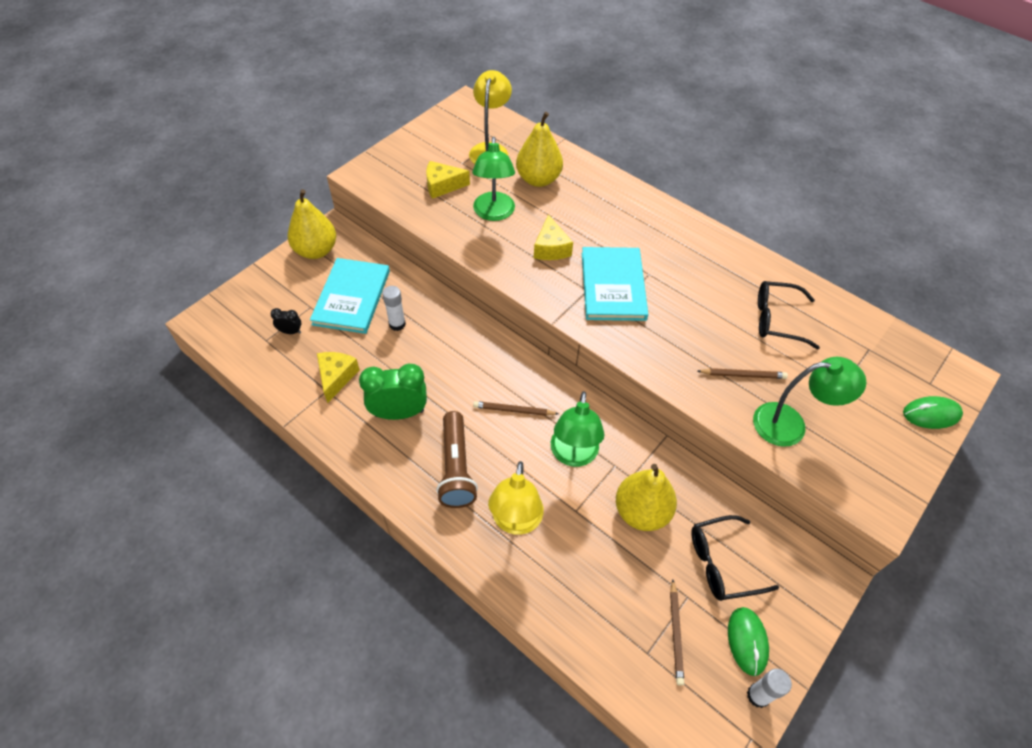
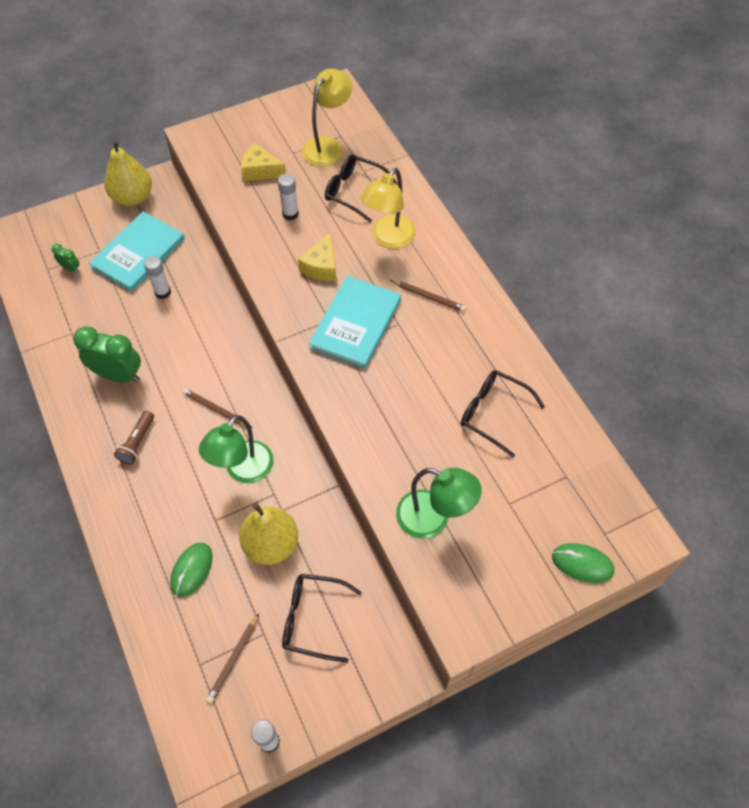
camera: 25 degrees right, 5 degrees up
black clock [271,308,301,334] -> green clock [52,244,80,273]
yellow cheese [317,352,360,403] -> none
brown flashlight [436,411,478,508] -> brown flashlight [114,411,154,465], size x0.61
green lamp [472,137,515,221] -> white glue stick [278,173,299,220]
yellow lamp [488,461,544,535] -> yellow lamp moved to [361,168,416,248]
yellow pear [516,112,563,187] -> black glasses [325,155,398,223]
brown pencil [697,368,788,379] -> brown pencil moved to [390,280,466,312]
green mouse [728,607,769,676] -> green mouse moved to [170,542,213,597]

